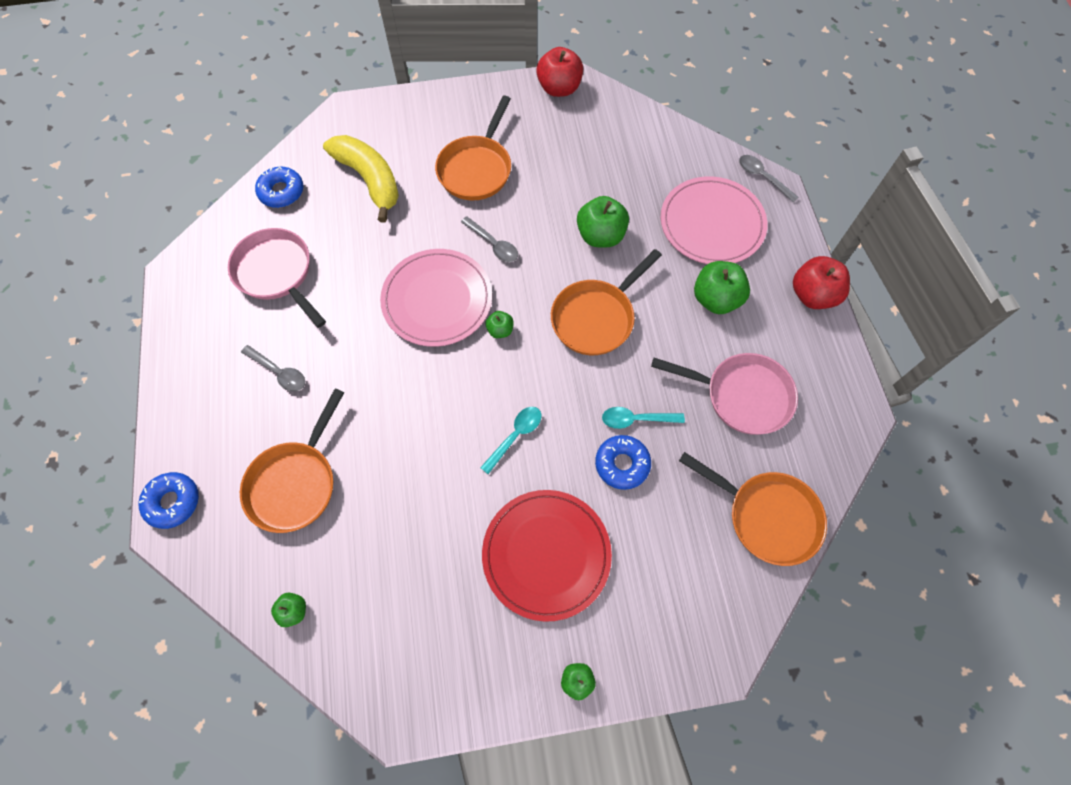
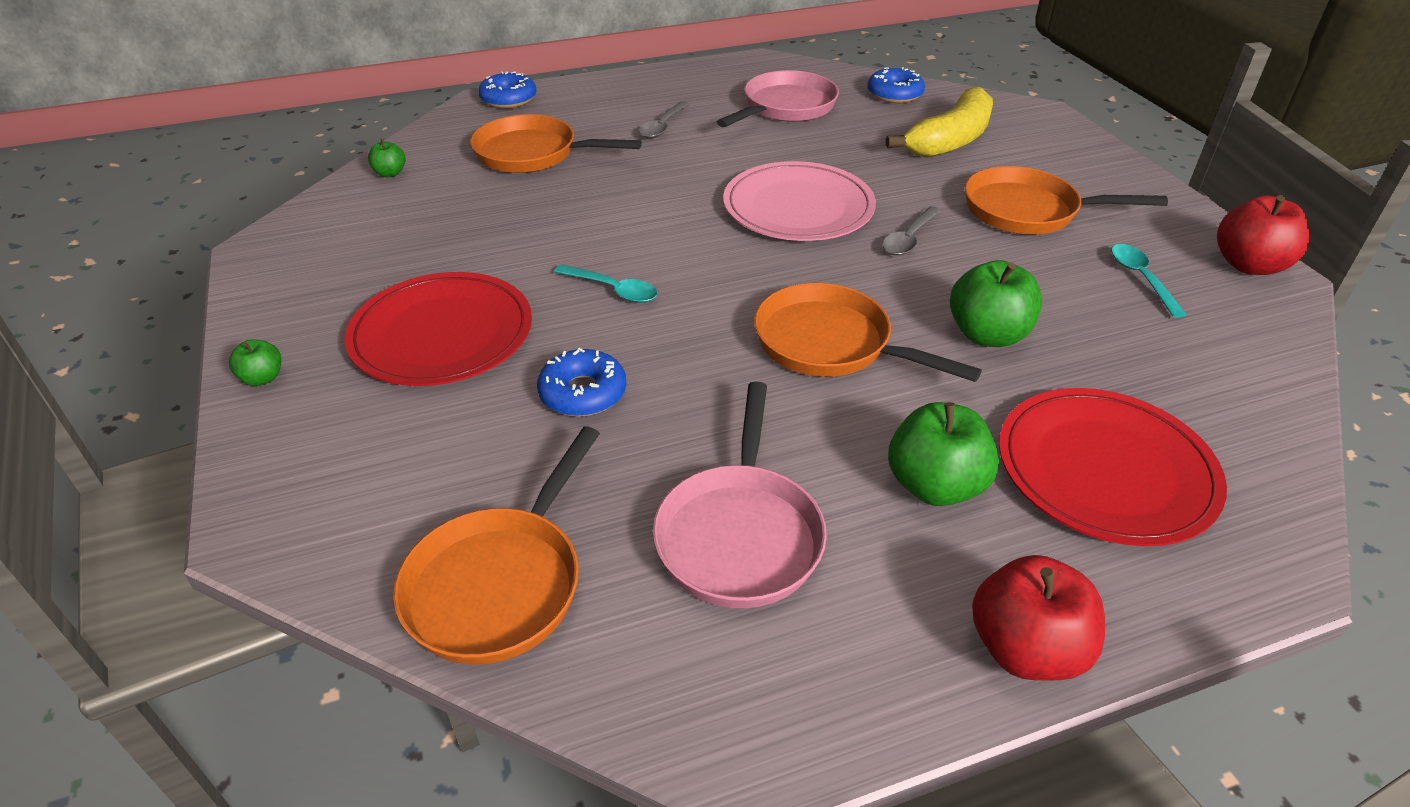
camera: 80 degrees right, 25 degrees down
green apple [485,311,514,338] -> none
turquoise spoon [602,407,685,429] -> turquoise spoon moved to [1111,244,1187,318]
pink plate [661,176,767,264] -> red plate [999,388,1227,546]
grey spoon [739,155,798,202] -> none

